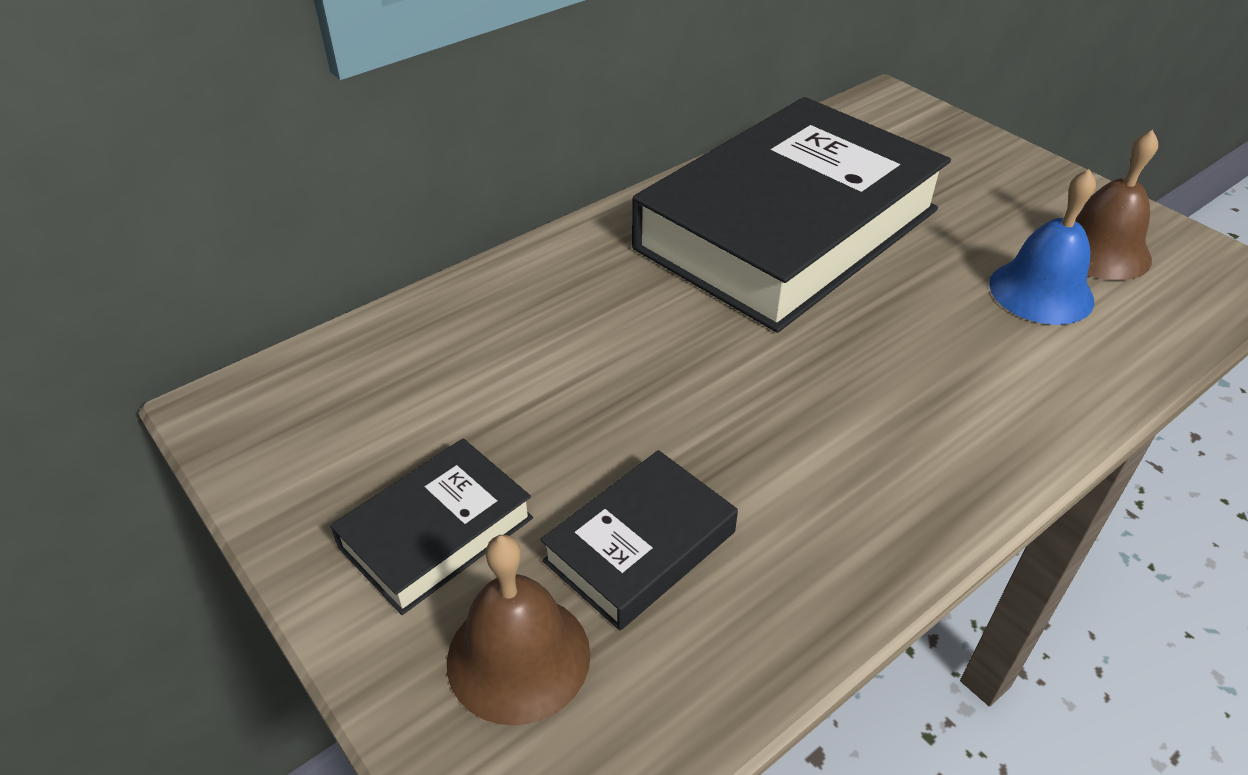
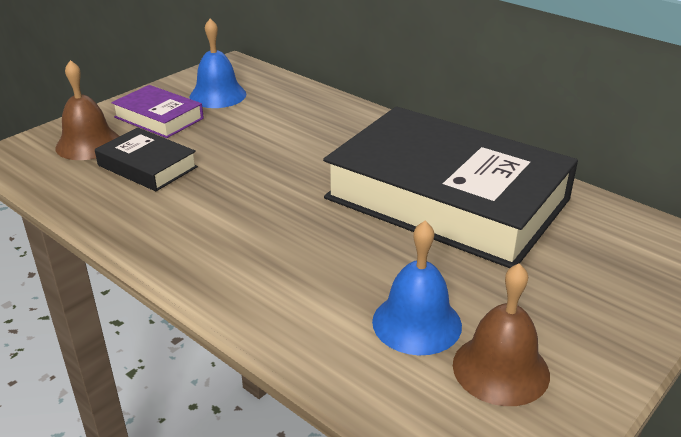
camera: 80 degrees right, 10 degrees down
black book [330,438,533,615] -> purple book [111,85,204,138]
none -> blue bell [189,18,246,108]

